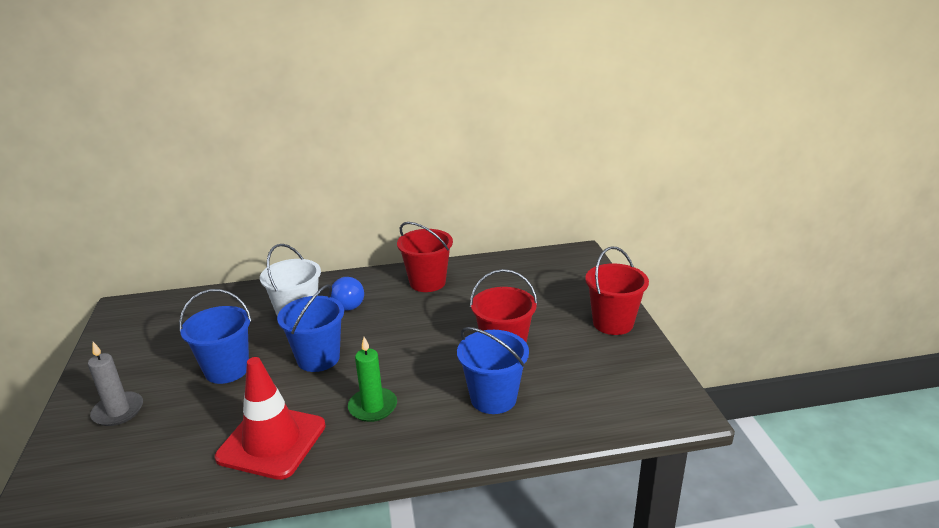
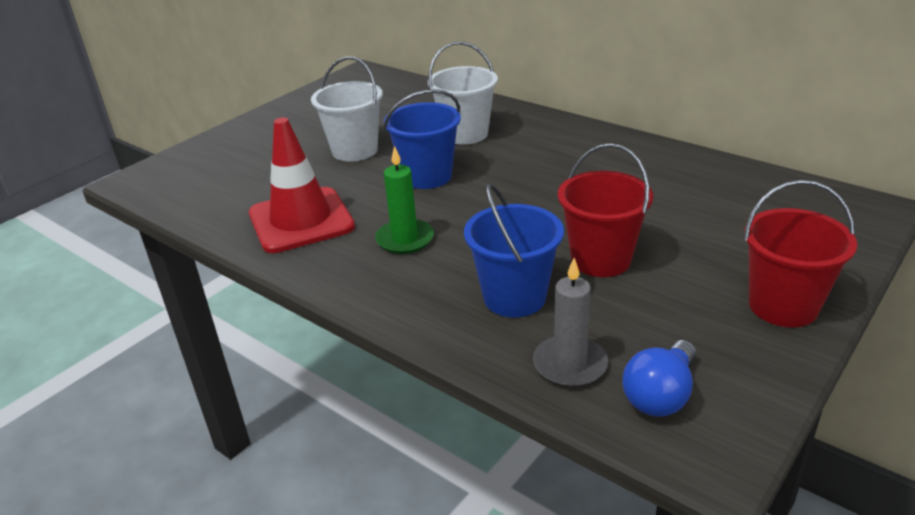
camera: 50 degrees right, 5 degrees up
grey candle [88,342,143,426] -> grey candle moved to [533,258,608,388]
blue bucket [179,289,252,384] -> white bucket [311,56,383,162]
blue light bulb [331,277,364,311] -> blue light bulb moved to [622,340,696,417]
red bucket [397,222,453,292] -> none

